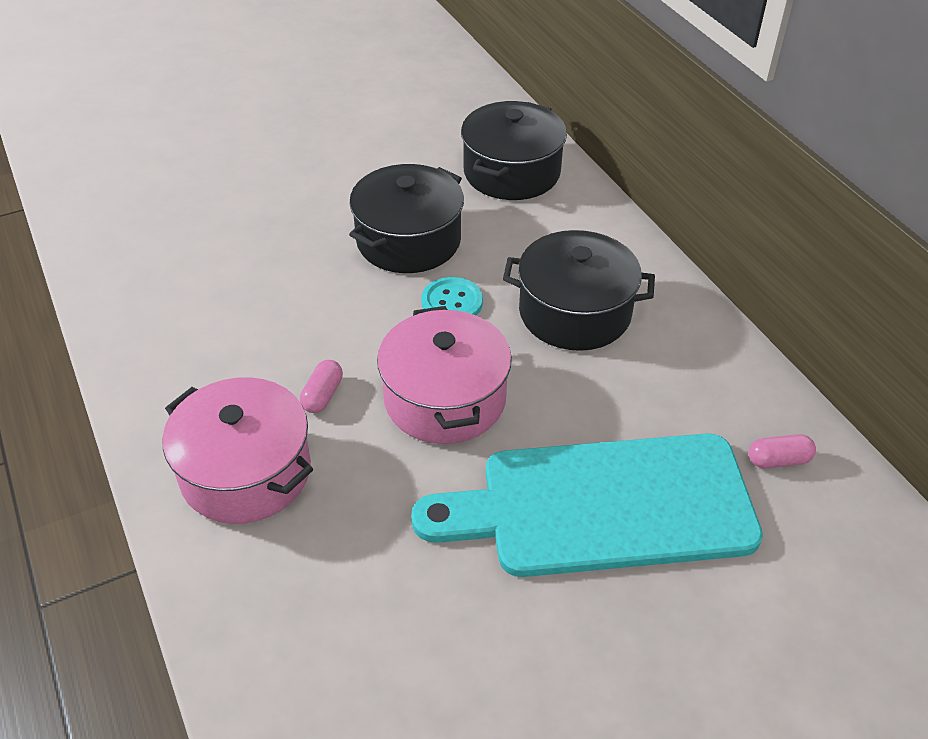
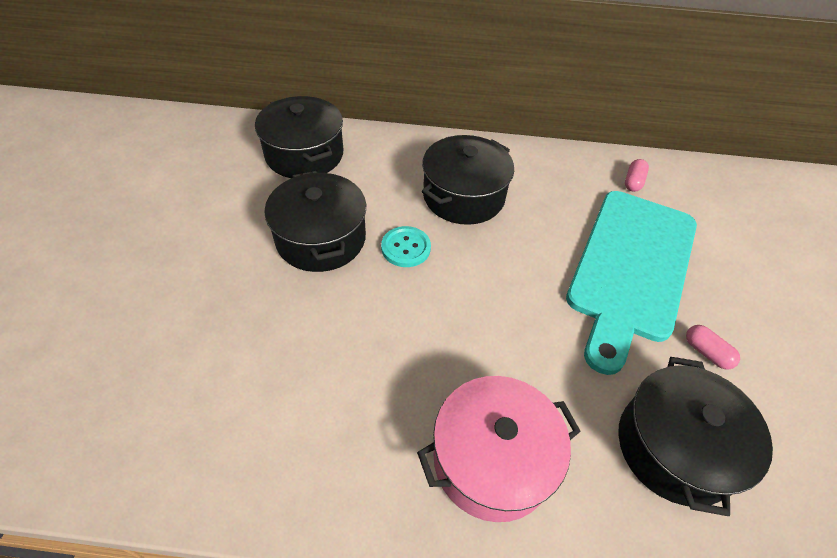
camera: 60 degrees left, 5 degrees up
pink capsule [300,360,343,413] -> pink capsule moved to [686,325,740,369]
pink pot [377,306,512,444] -> none
none -> black pot [618,357,773,516]

